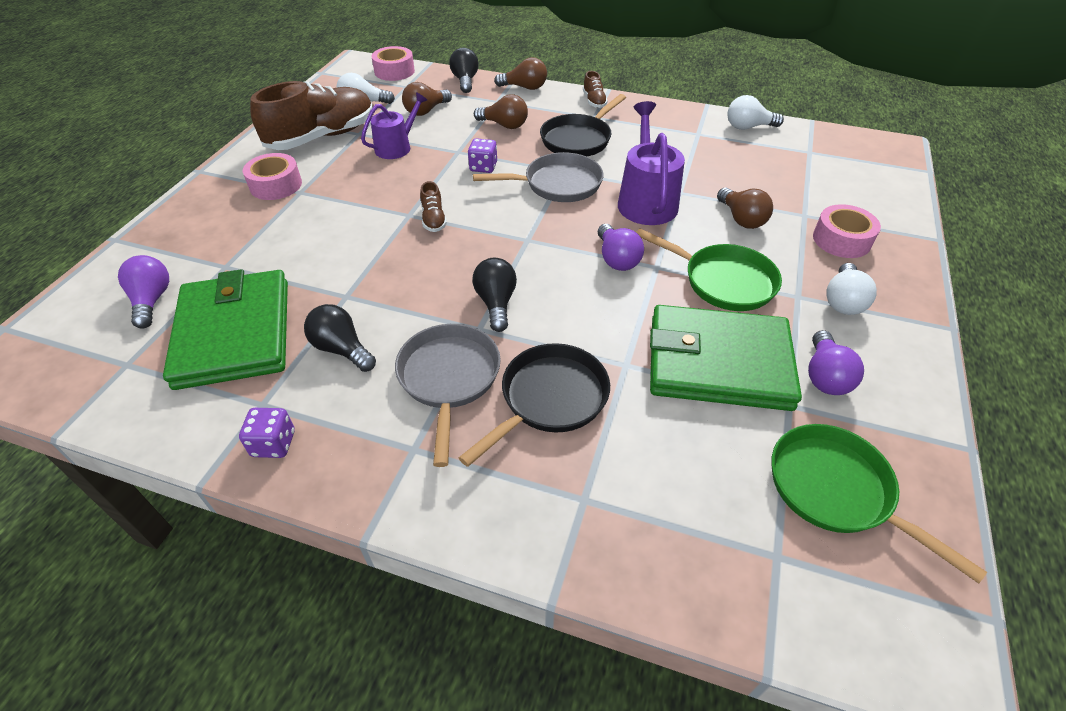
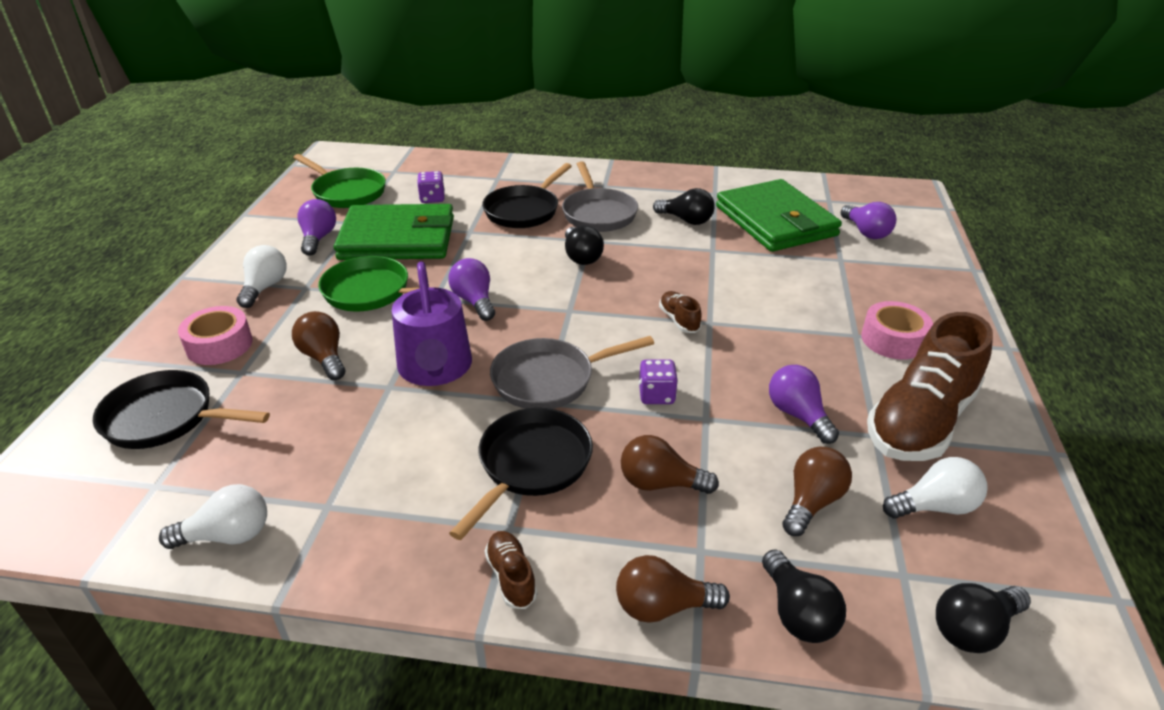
camera: 170 degrees right, 10 degrees down
purple dice [239,408,295,458] -> purple dice moved to [417,171,445,203]
purple watering can [361,92,427,159] -> purple light bulb [769,365,839,444]
pink tape [371,46,415,81] -> black light bulb [936,583,1031,653]
none -> black pan [93,370,270,449]

